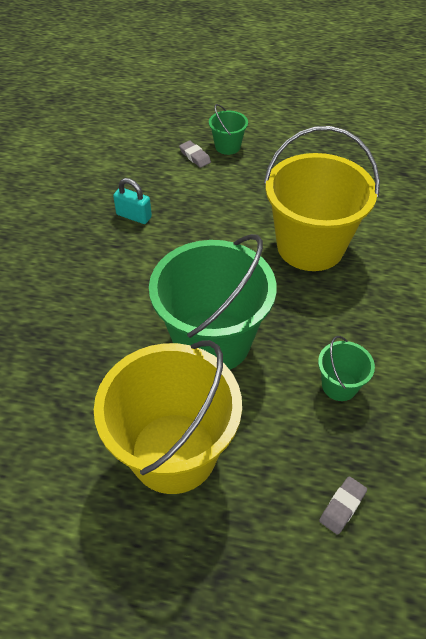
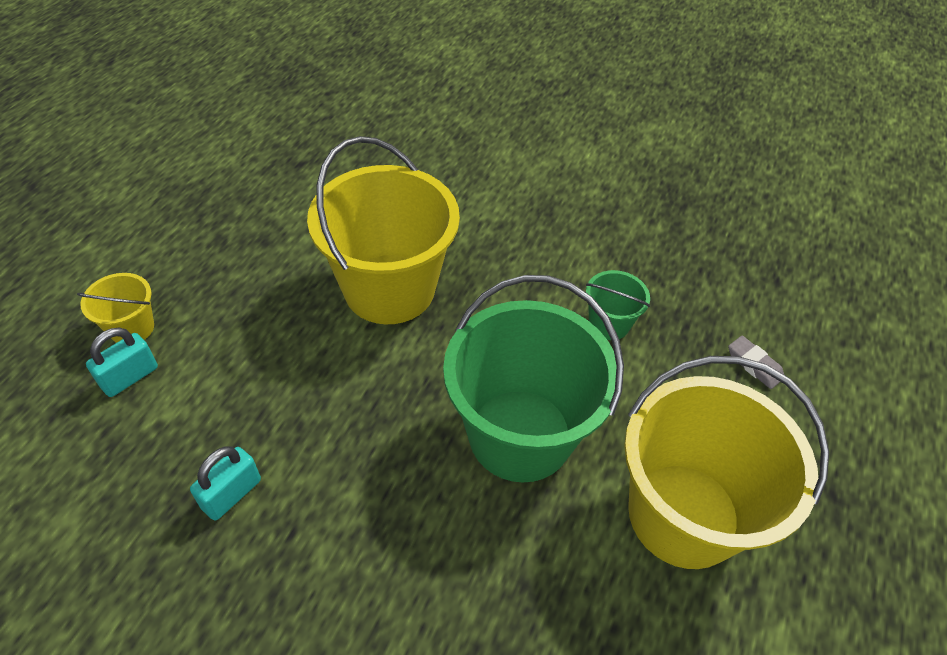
camera: 80 degrees left, 0 degrees up
grey eraser [179,141,211,168] -> turquoise padlock [86,328,158,397]
green bucket [209,104,248,155] -> yellow bucket [77,273,154,343]

